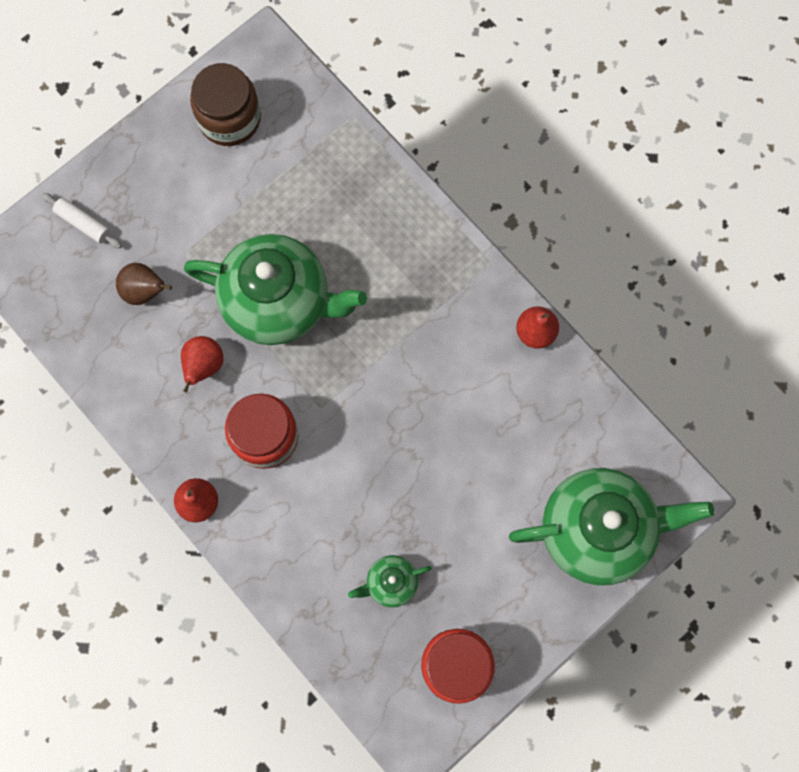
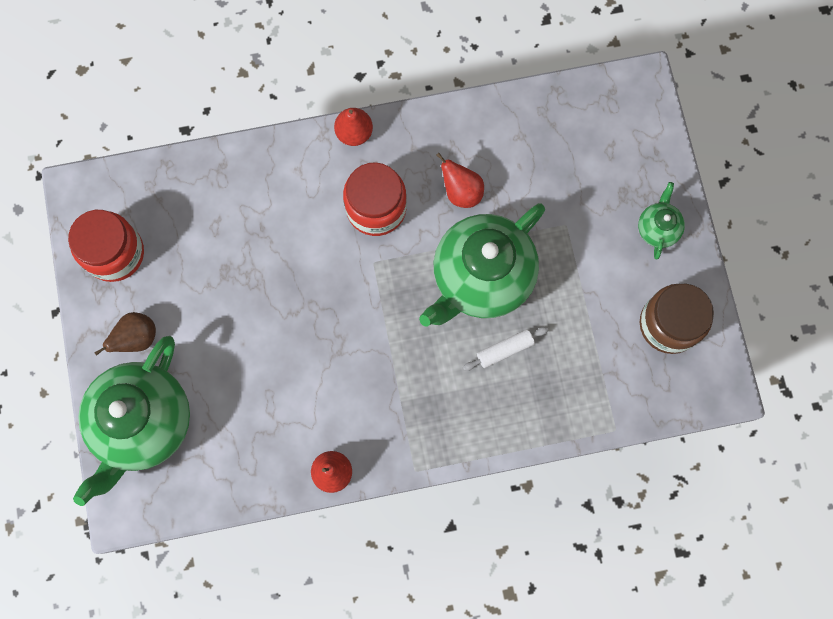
camera: 120 degrees right, 0 degrees up
white rolling pin [41,193,122,249] -> white rolling pin moved to [463,327,549,371]
brown pear [116,263,172,305] -> brown pear moved to [94,312,156,356]
green teapot [348,555,432,607] -> green teapot moved to [638,182,685,259]

